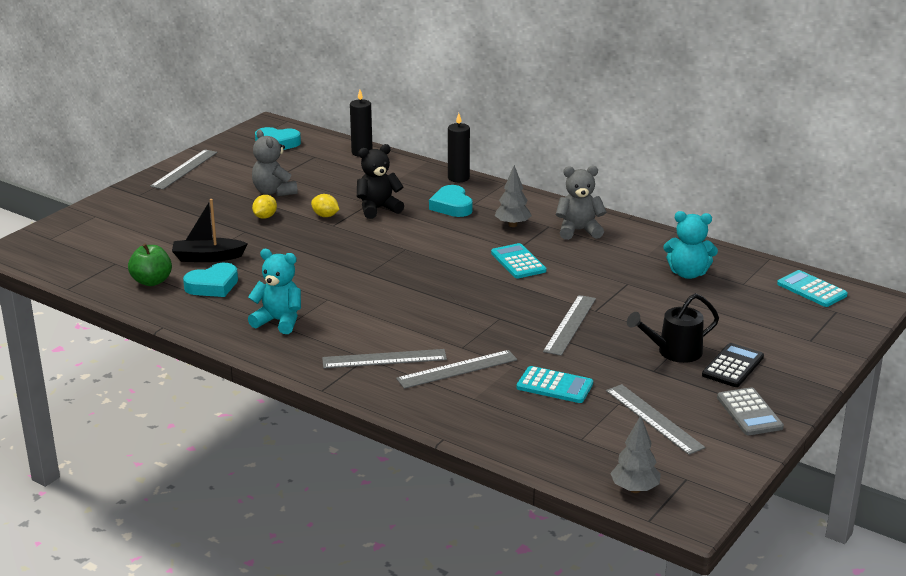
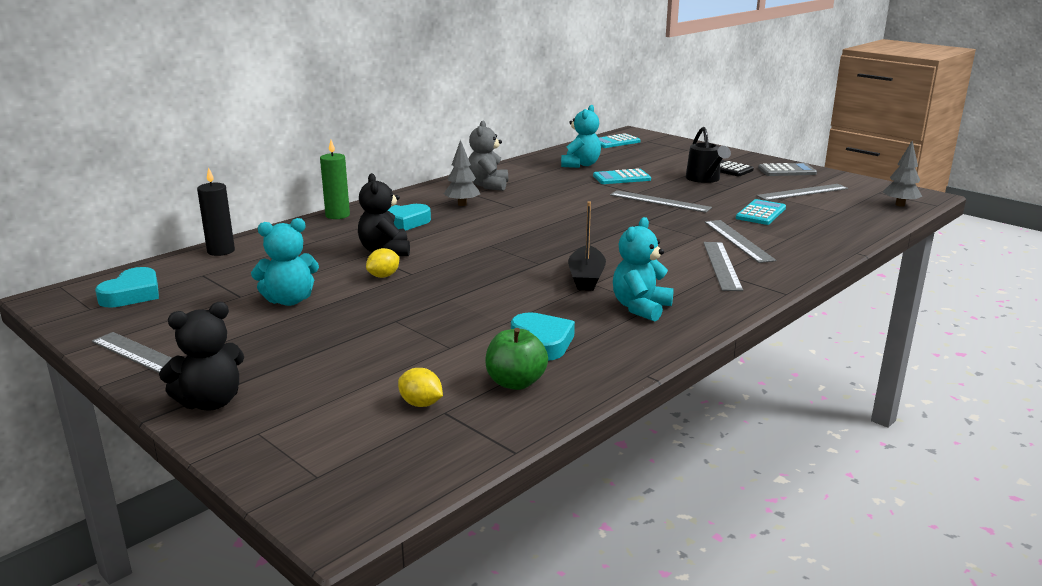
camera: 80 degrees left, 5 degrees down
black boat [172,199,248,262] -> black boat moved to [568,202,606,291]
grey teddy bear [252,130,298,196] -> turquoise teddy bear [251,218,319,306]
yellow lemon [252,195,277,219] -> yellow lemon moved to [398,368,443,407]
black candle [448,113,470,182] -> green candle [320,140,350,219]
turquoise calculator [491,243,546,278] -> turquoise calculator moved to [593,168,651,184]
none -> black teddy bear [159,302,244,410]

